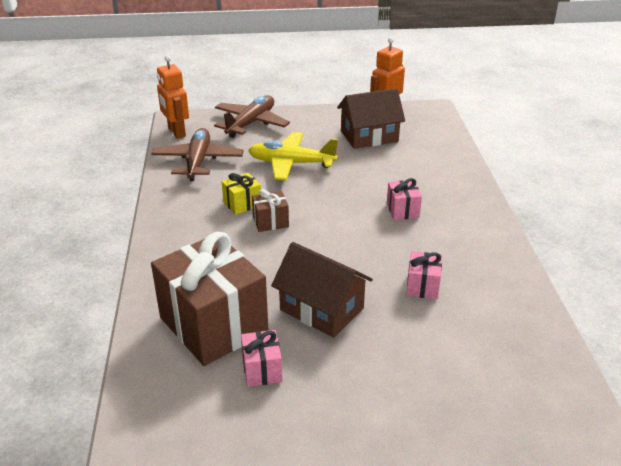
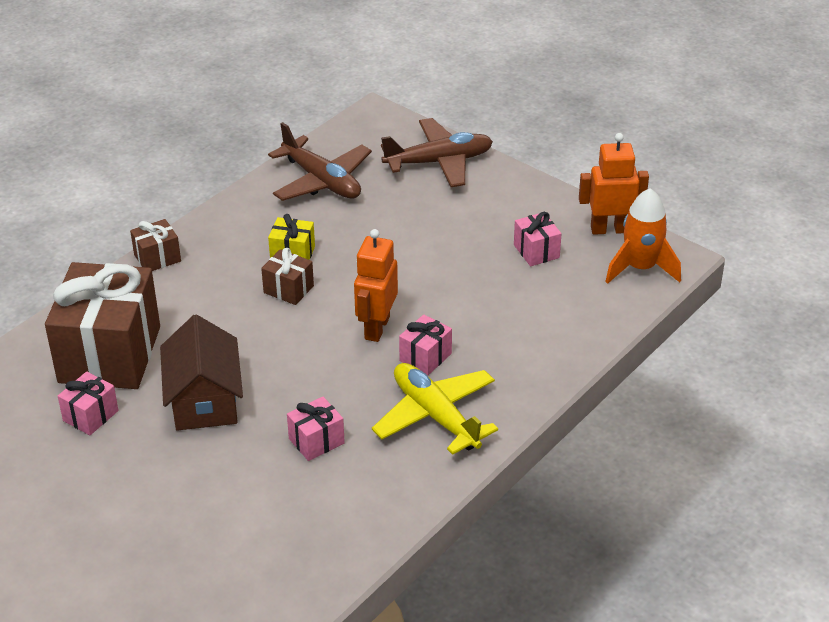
camera: 45 degrees right, 5 degrees up
brown plane [151,128,244,181] -> brown plane turned 90 degrees clockwise [268,122,372,201]
orange robot [157,55,189,139] -> orange robot moved to [354,229,398,342]
yellow plane [248,132,338,181] -> yellow plane moved to [372,363,498,455]
brown house [337,88,405,149] -> pink gift [514,212,561,266]
none -> brown gift [130,219,181,271]
none -> orange rocket [605,188,681,284]

